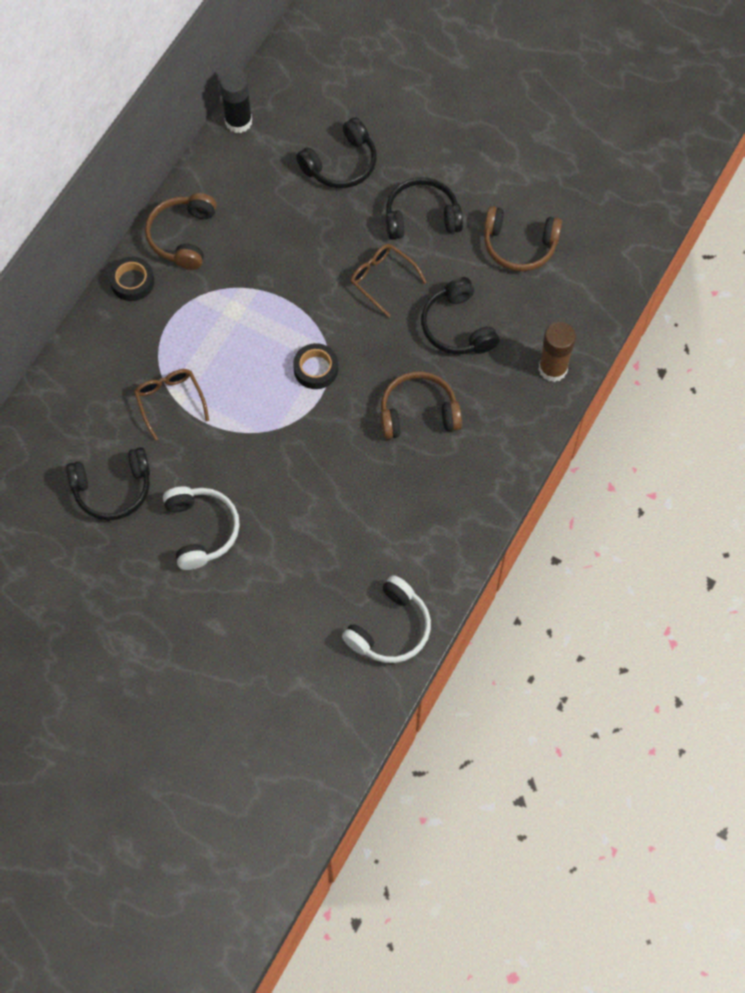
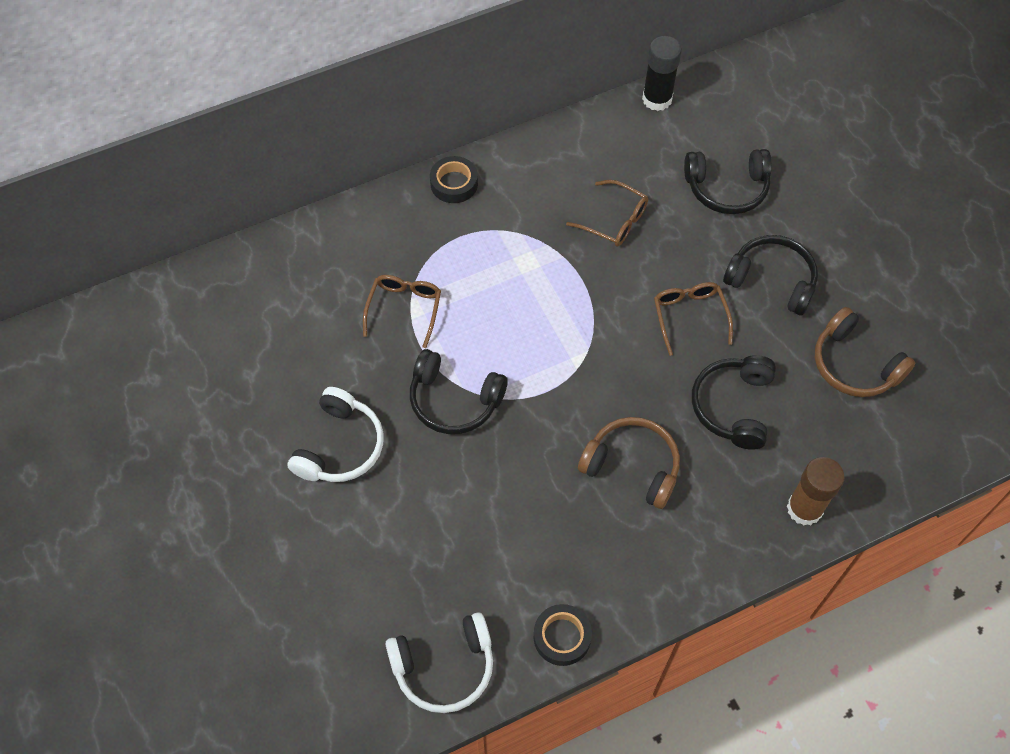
camera: 35 degrees right, 5 degrees down
black headphones [66,447,150,521] -> black headphones moved to [410,349,508,434]
brown headphones [145,193,217,270] -> none
black tape [293,343,338,389] -> black tape moved to [534,604,592,666]
none -> brown glasses [566,180,648,247]

